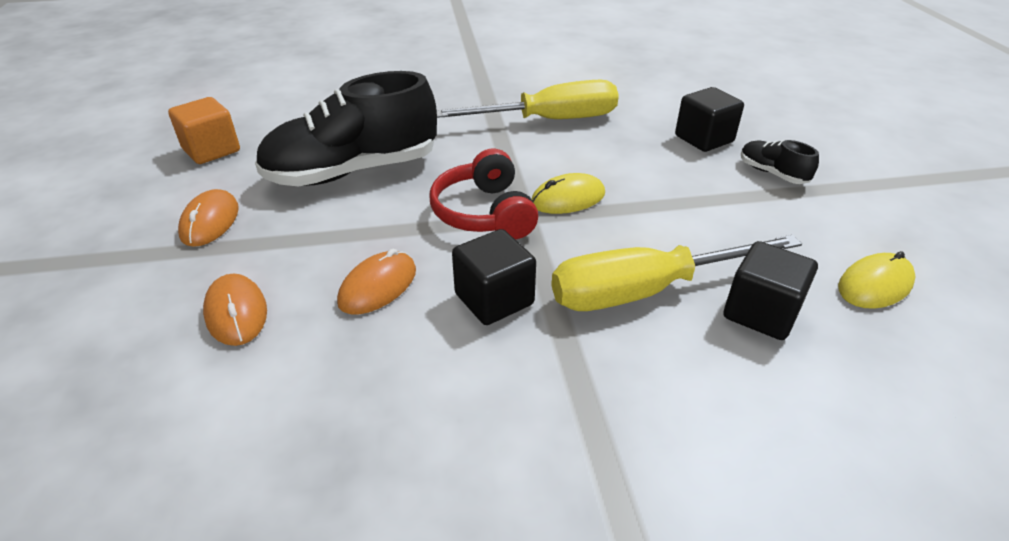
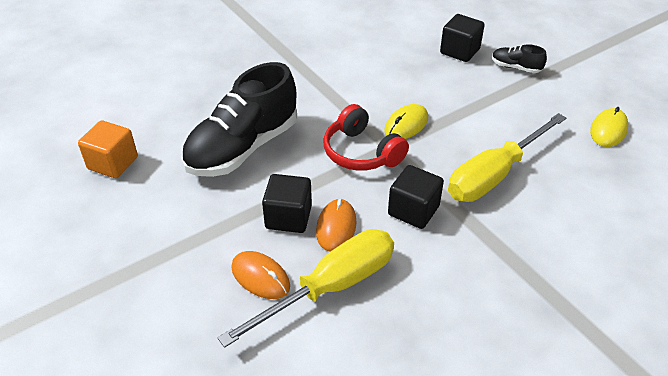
camera: 25 degrees left, 5 degrees up
orange mouse [178,189,239,247] -> none
yellow screwdriver [437,80,619,119] -> yellow screwdriver moved to [218,229,394,348]
black cube [724,241,818,340] -> black cube moved to [262,174,312,233]

